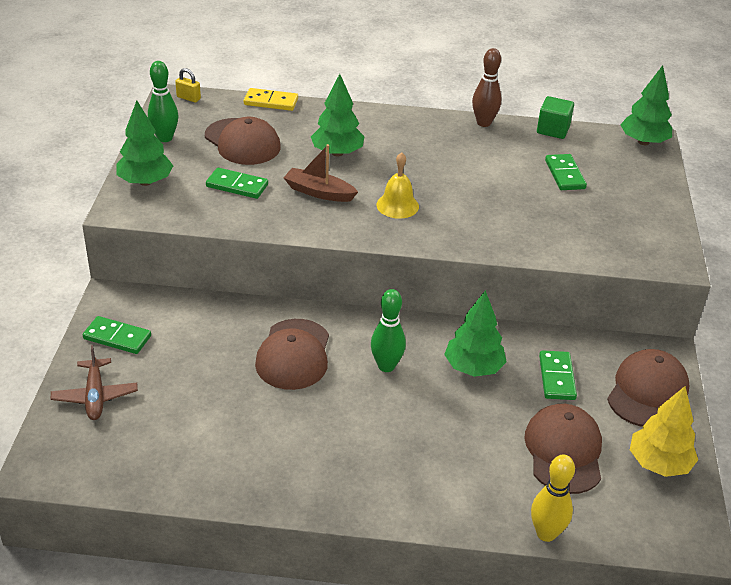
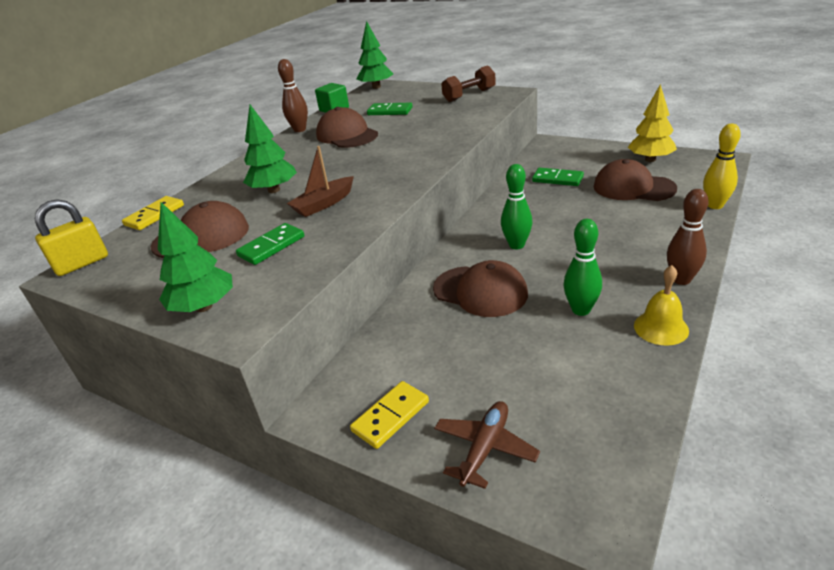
camera: 60 degrees left, 5 degrees down
brown plane [51,345,138,420] -> brown plane turned 75 degrees counterclockwise [434,401,540,489]
green domino [83,316,151,354] -> yellow domino [350,381,429,449]
green bowling pin [148,61,178,142] -> green bowling pin moved to [563,219,602,316]
yellow padlock [175,68,201,102] -> yellow padlock [35,199,108,276], size x1.75
yellow bell [377,152,419,219] -> yellow bell moved to [634,265,689,346]
green tree [444,290,507,377] -> none
brown cap [607,349,690,427] -> brown cap moved to [316,107,378,148]
none -> brown dumbbell [441,65,496,102]
none -> brown bowling pin [667,189,709,285]

